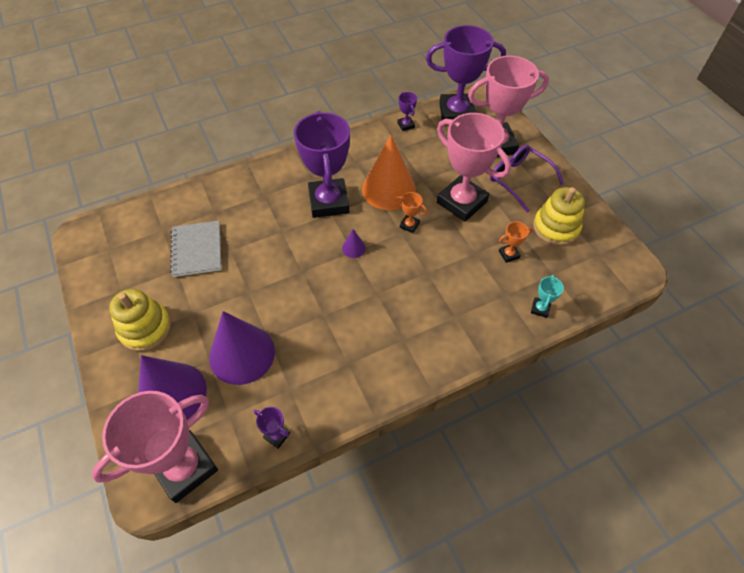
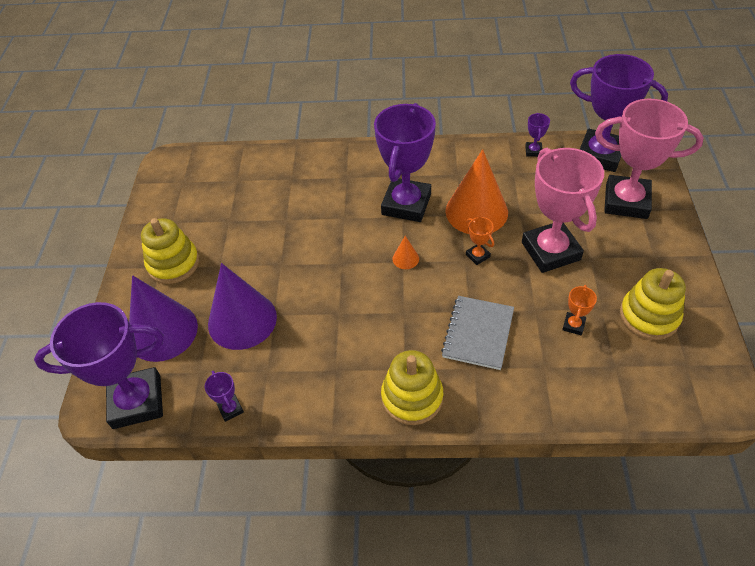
camera: 30 degrees right, 5 degrees down
pink trophy [91,391,218,503] -> purple trophy [34,302,164,429]
grey notebook [170,220,222,277] -> grey notebook moved to [441,296,514,370]
purple cone [342,229,366,258] -> orange cone [393,236,419,269]
purple glasses [490,145,564,213] -> none
orange trophy [499,221,532,263] -> orange trophy turned 75 degrees counterclockwise [562,285,597,335]
turquoise trophy [531,275,564,318] -> none
none -> yellow stacking toy [381,350,443,425]

